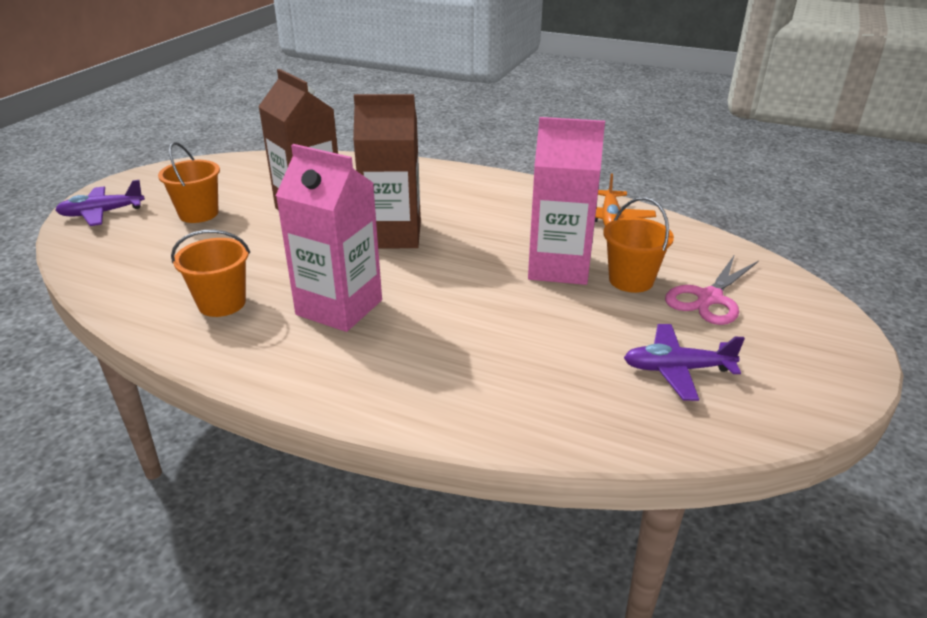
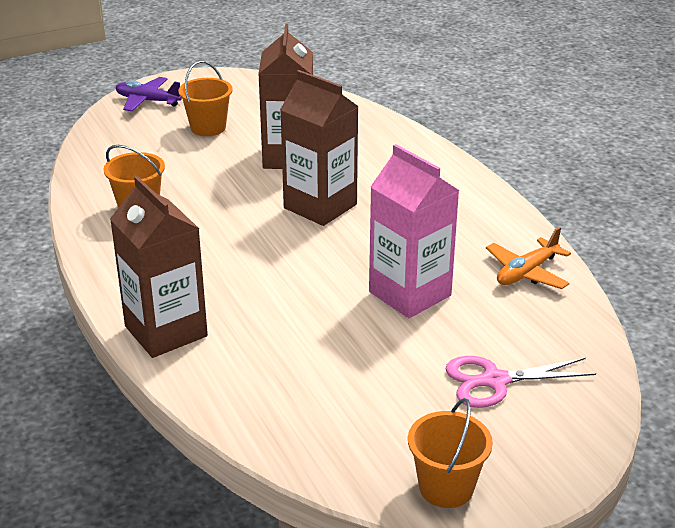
camera: 40 degrees right, 0 degrees up
pink carton [276,144,382,332] -> none
orange bucket [603,197,674,293] -> orange bucket moved to [408,398,493,508]
purple plane [624,324,745,401] -> none
none -> brown carton [110,176,208,358]

